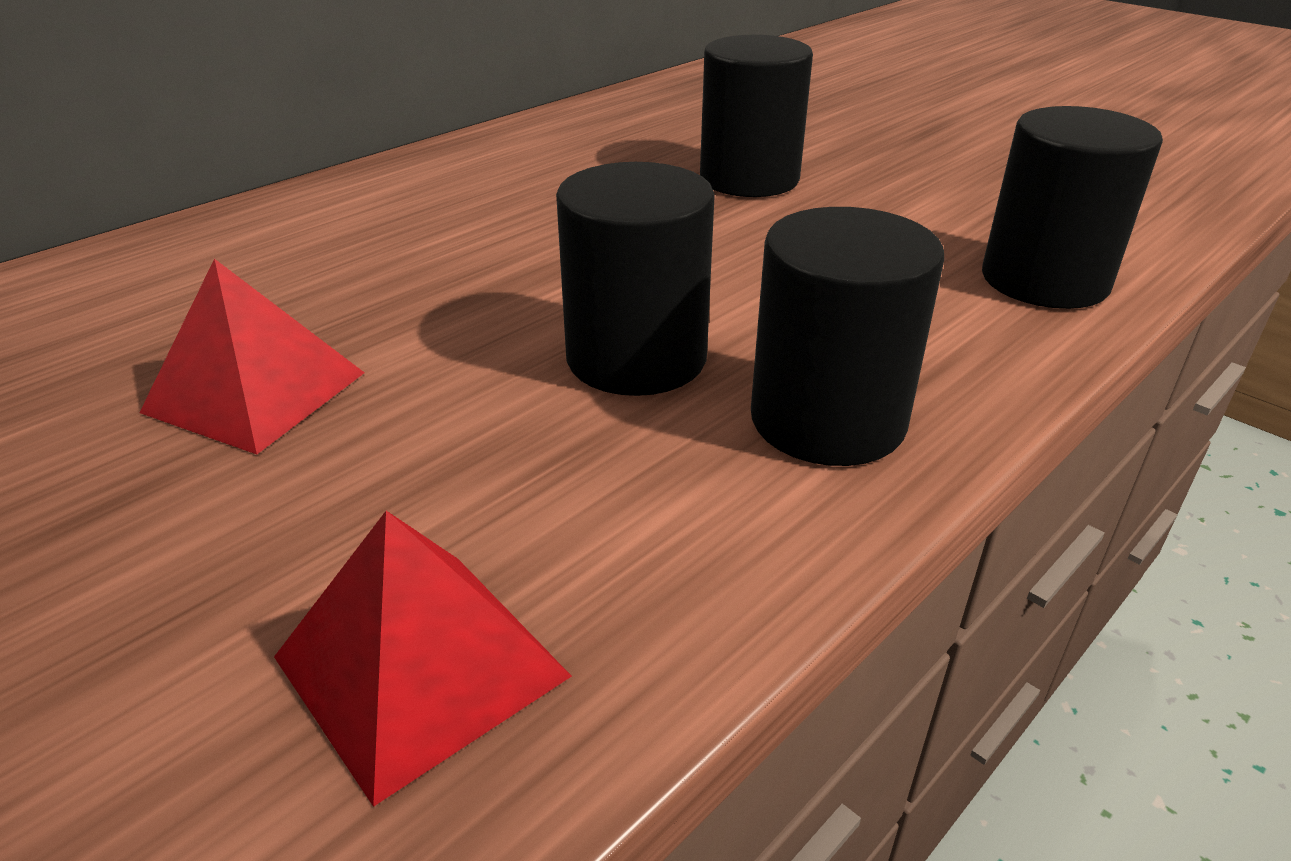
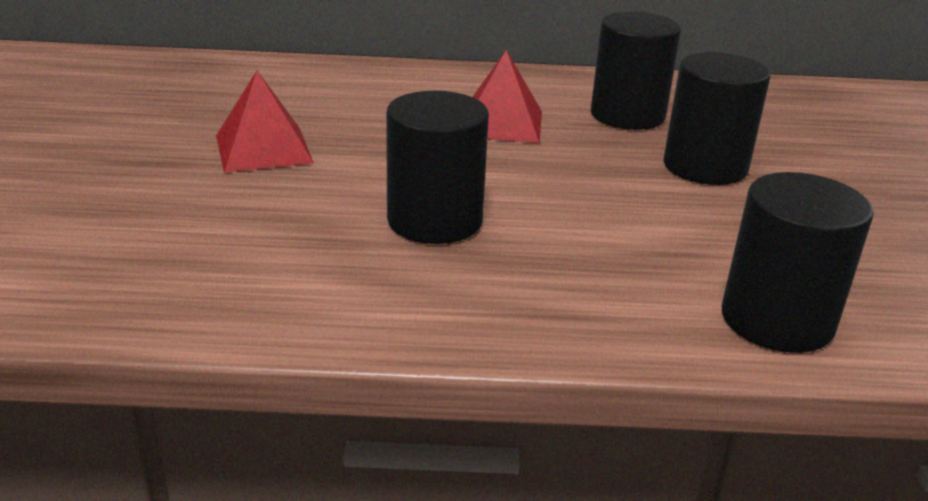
camera: 45 degrees right, 5 degrees down
red pyramid [274,511,572,807] -> red pyramid moved to [473,50,542,143]
black cylinder [751,207,944,466] -> black cylinder moved to [591,12,681,130]

